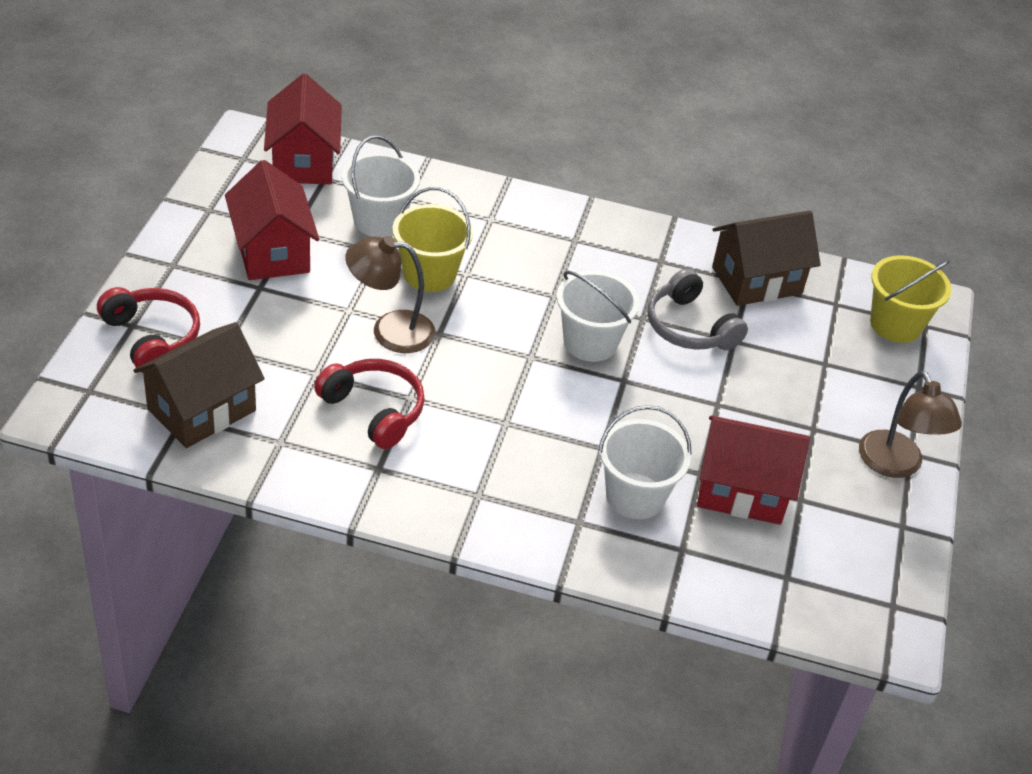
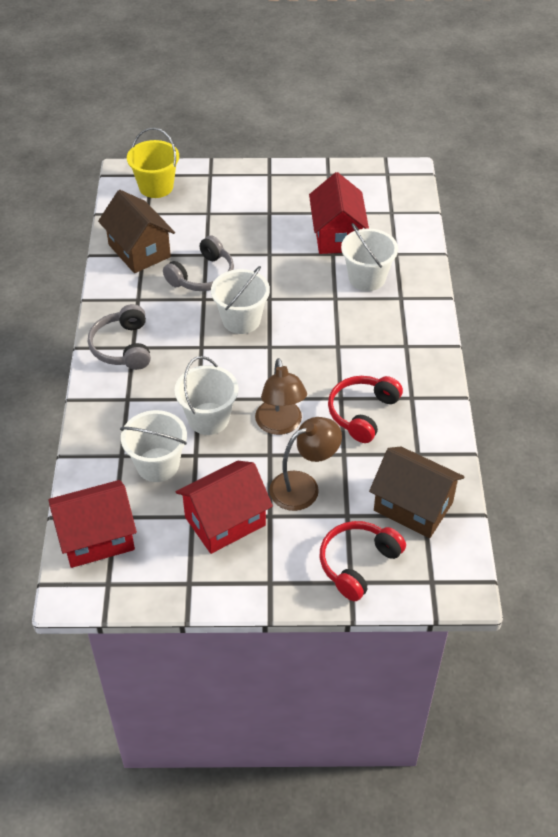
camera: 100 degrees left, 5 degrees up
yellow bucket [392,187,473,292] -> white bucket [174,356,238,435]
brown lamp [859,371,962,478] -> brown lamp moved to [269,417,342,511]
none -> grey headphones [88,304,151,370]

